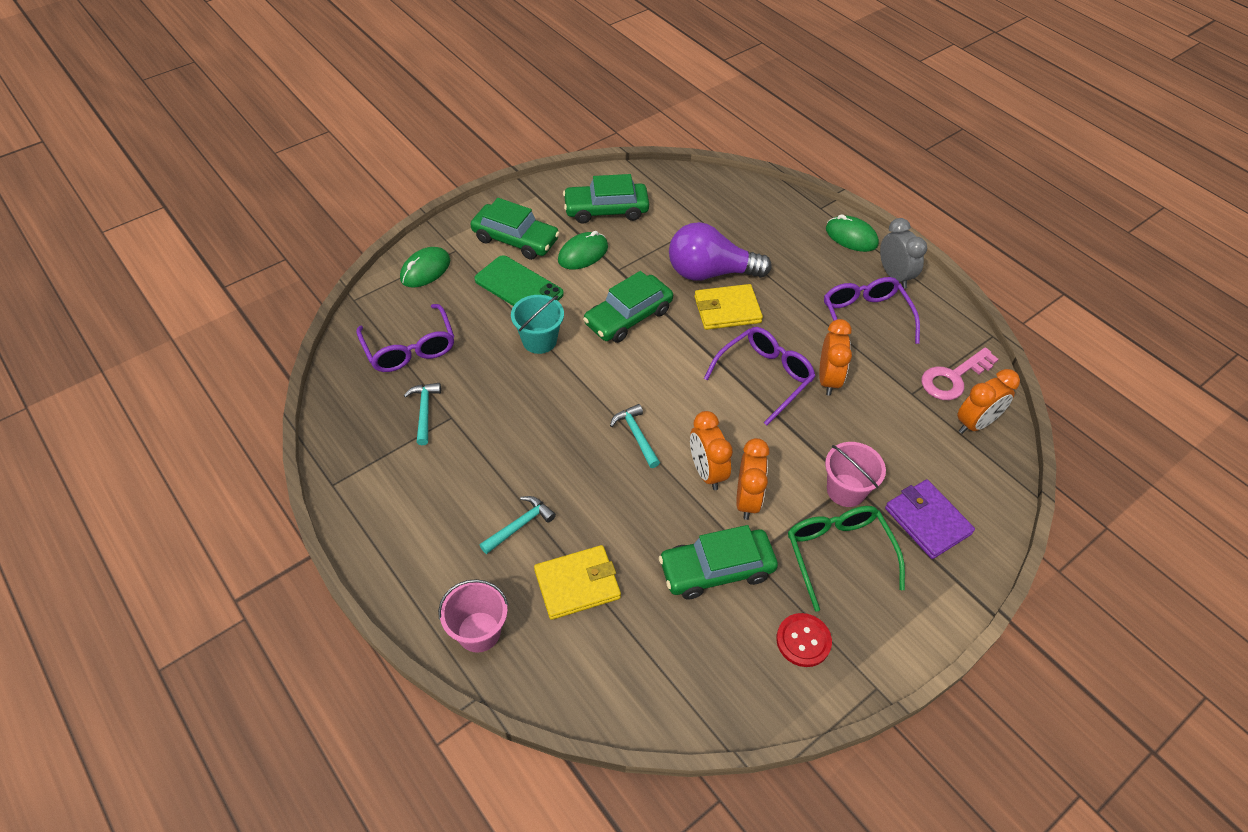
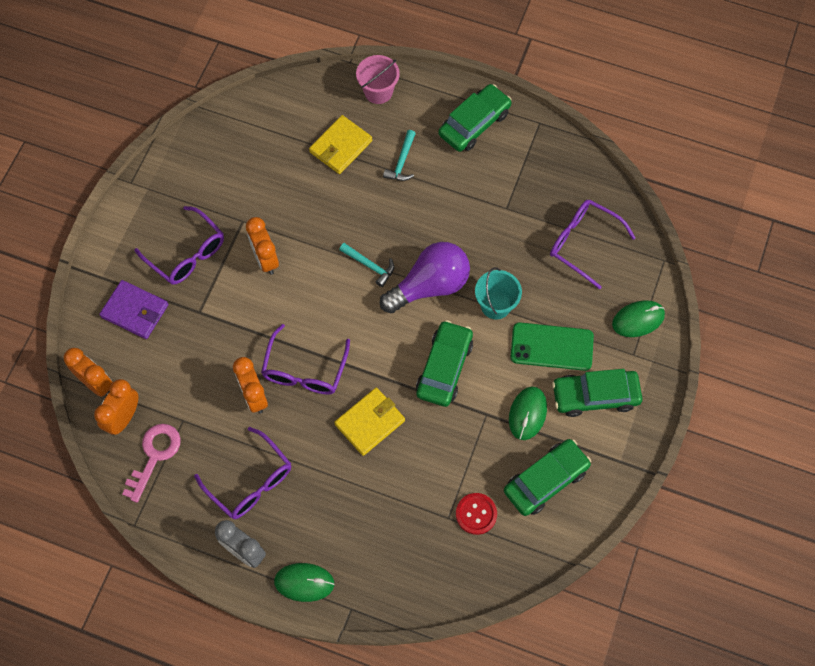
camera: 150 degrees right, 15 degrees up
green mouse [400,247,450,288] -> green mouse turned 60 degrees clockwise [612,300,665,337]
turquoise hammer [404,383,441,445] -> none
green car [659,525,778,600] -> green car moved to [439,84,512,152]
purple light bulb [669,222,772,281] -> purple light bulb moved to [380,242,470,313]
orange clock [690,411,733,490] -> orange clock moved to [64,348,113,397]
red button [776,613,832,667] -> red button moved to [456,493,497,535]
green glasses [788,506,905,612] -> purple glasses [134,206,224,285]
pink bucket [825,442,886,507] -> none

